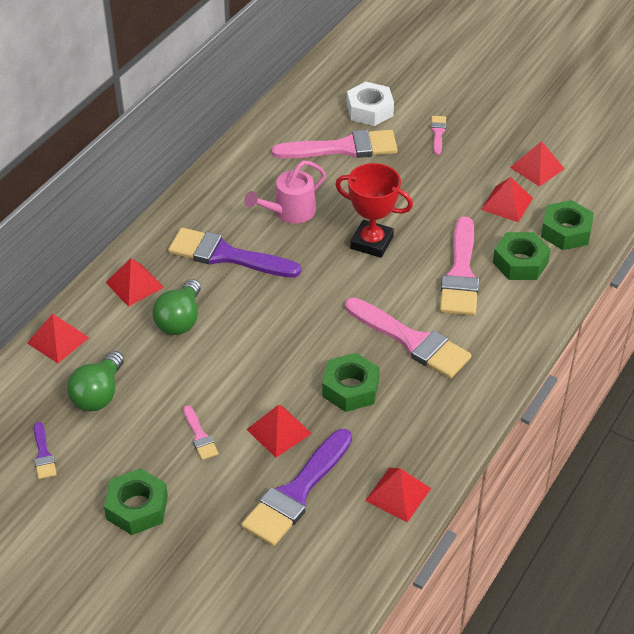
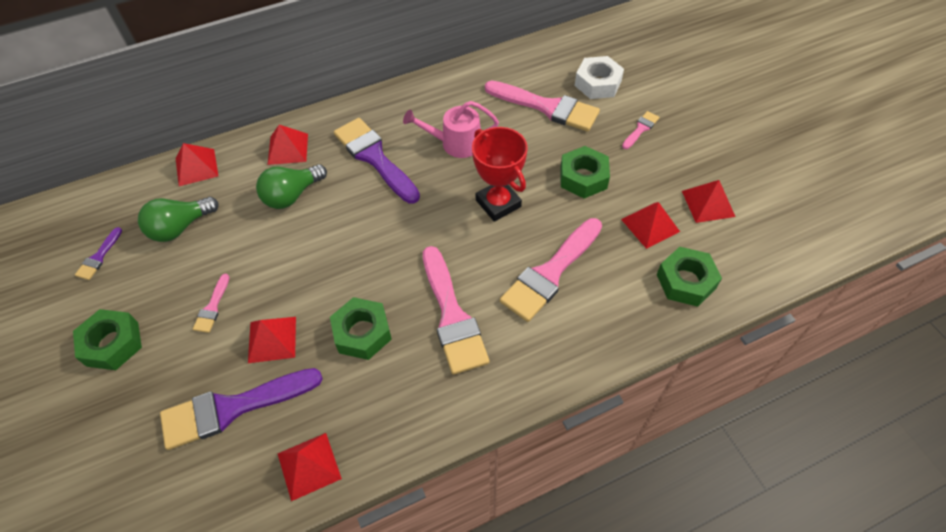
camera: 35 degrees right, 10 degrees up
green nut [493,232,551,280] -> green nut moved to [560,146,610,199]

